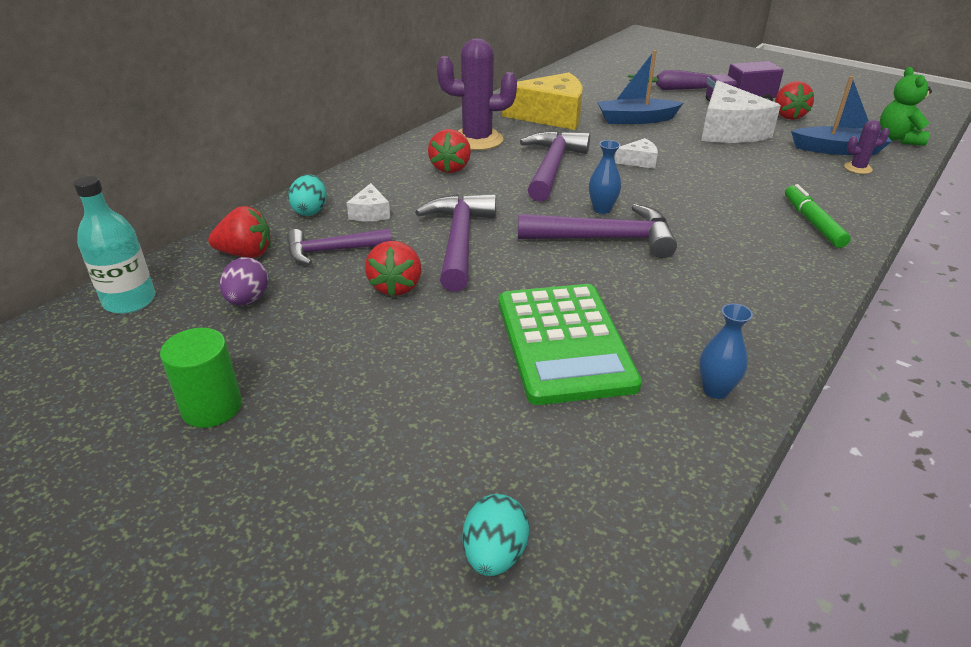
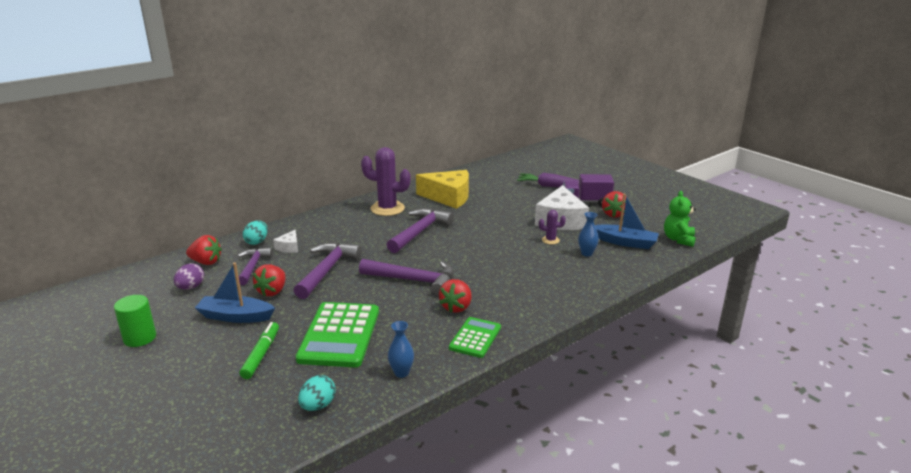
camera: 15 degrees right, 10 degrees down
turquoise bottle [73,176,156,314] -> none
purple hammer [287,228,392,265] -> purple hammer turned 90 degrees clockwise [238,248,273,285]
red strawberry [428,129,471,173] -> red strawberry moved to [439,279,472,313]
turquoise egg [462,494,529,576] -> turquoise egg moved to [298,375,336,411]
blue vase [589,140,621,214] -> blue vase moved to [578,212,599,257]
blue boat [597,50,683,124] -> blue boat moved to [195,263,275,323]
white cheese [615,138,658,169] -> none
green marker [785,184,851,248] -> green marker moved to [240,322,279,379]
purple cactus [844,120,890,174] -> purple cactus moved to [539,210,566,244]
none -> green calculator [449,317,501,358]

